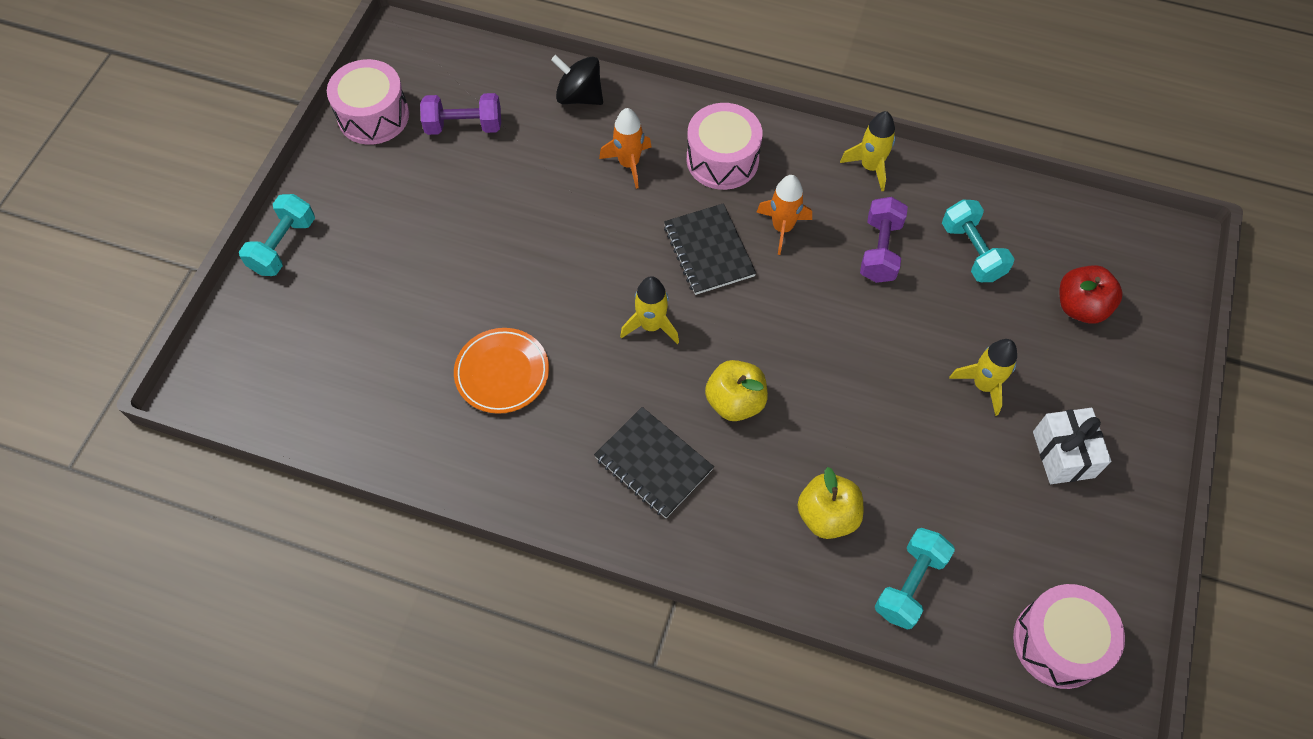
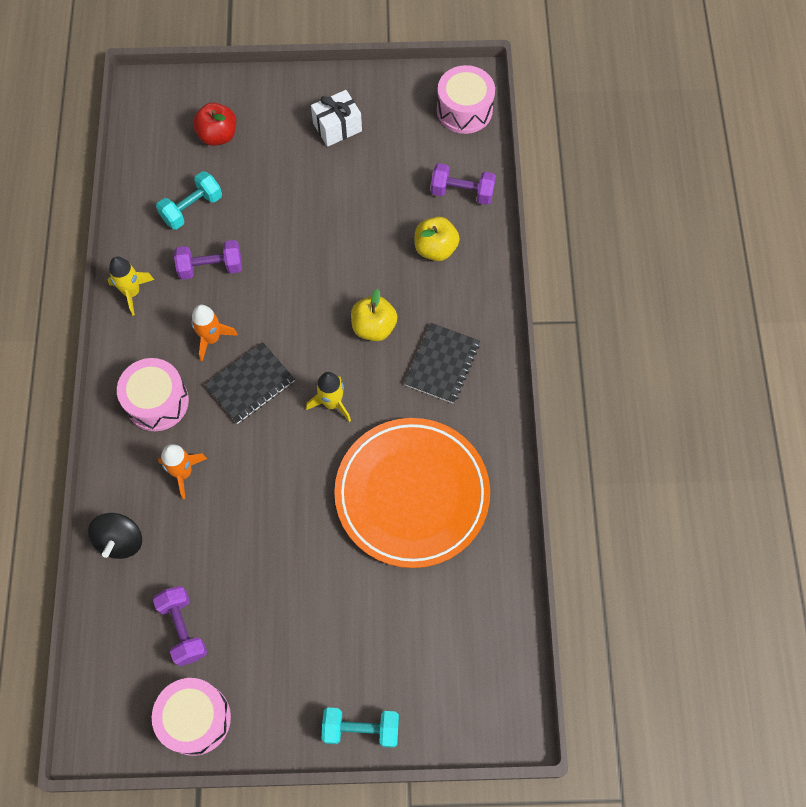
camera: 110 degrees left, 5 degrees up
orange plate [454,328,549,414] -> orange plate [334,418,490,568], size x2.01
turquoise dumbbell [875,528,955,630] -> purple dumbbell [430,163,496,205]
yellow rocket [949,339,1017,416] -> none

